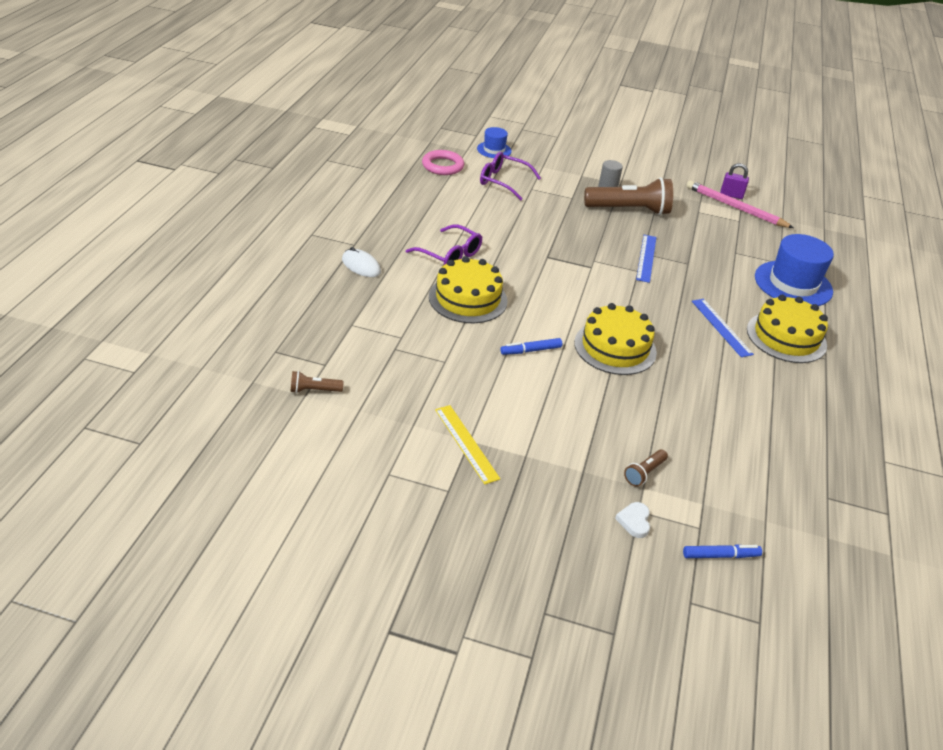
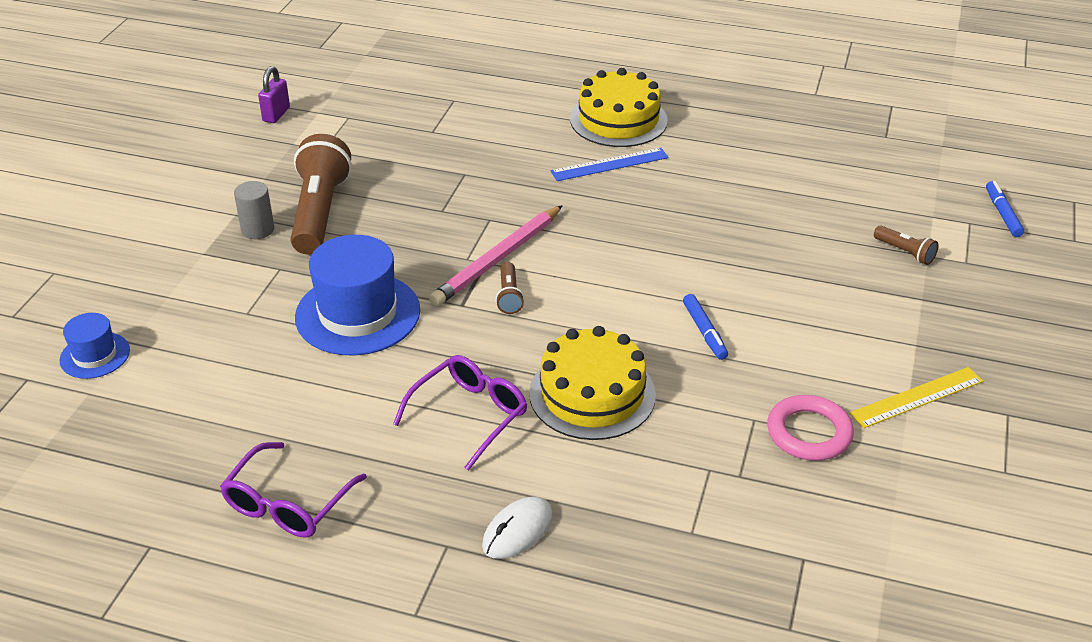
camera: 85 degrees left, 0 degrees up
brown flashlight [290,371,344,393] -> brown flashlight moved to [495,262,524,314]
pink ring [422,150,464,175] -> pink ring moved to [767,395,854,461]
purple glasses [480,152,541,201] -> purple glasses moved to [220,442,367,538]
yellow cake [574,303,657,375] -> none
white heart [615,502,650,538] -> none
blue ruler [636,235,656,283] -> none
pink pencil [686,180,794,228] -> pink pencil moved to [429,205,563,306]
blue hat [755,234,834,306] -> blue hat moved to [295,235,420,355]

